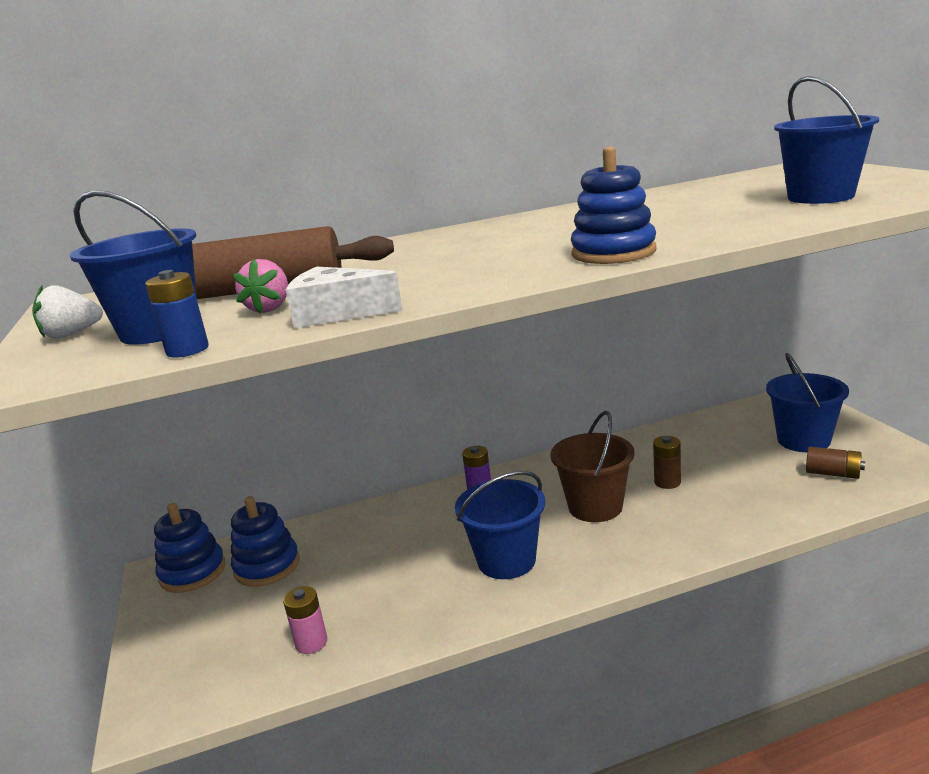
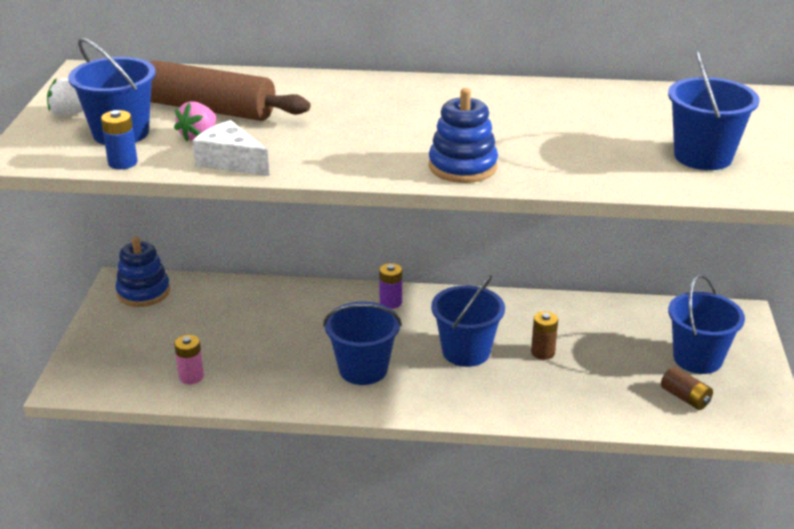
camera: 20 degrees right, 10 degrees up
blue stacking toy [231,496,300,587] -> none
brown bucket [550,411,635,522] -> blue bucket [431,275,505,367]

